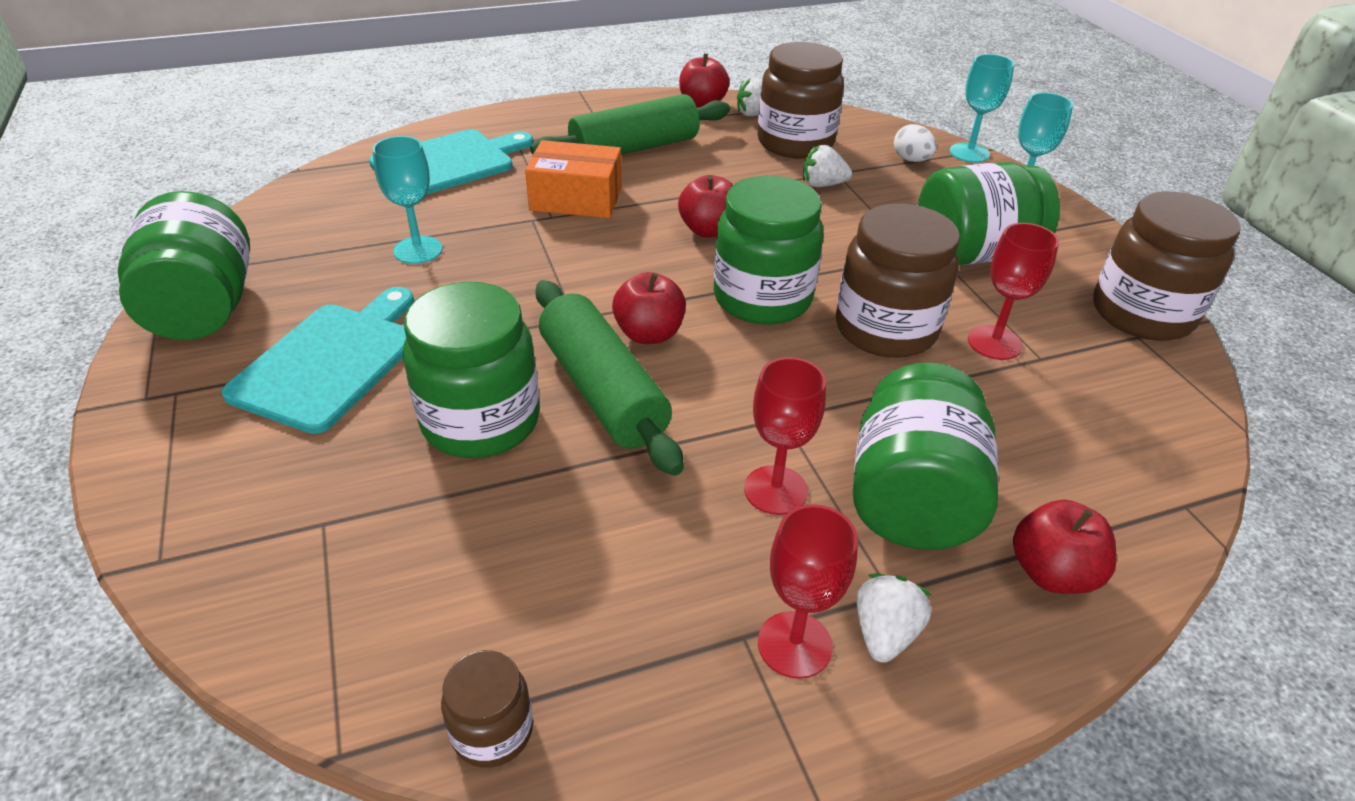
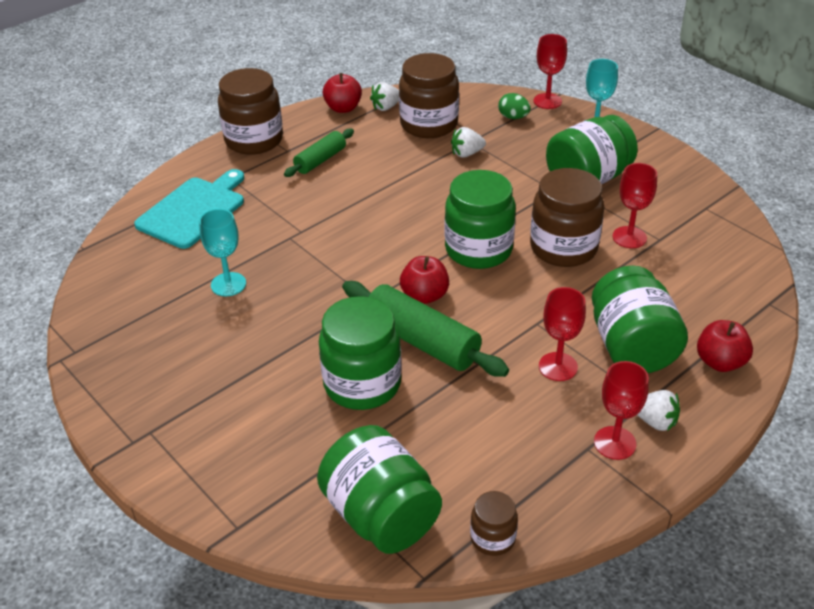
camera: 20 degrees left, 0 degrees up
green jar [118,191,250,340] -> green jar moved to [317,425,442,554]
turquoise cutting board [221,287,414,434] -> none
orange box [525,140,622,218] -> none
green rolling pin [530,94,730,155] -> green rolling pin [284,129,354,177], size x0.60
red apple [678,175,733,237] -> none
white strawberry [857,574,931,663] -> white strawberry turned 120 degrees clockwise [637,390,680,431]
white egg [894,124,937,162] -> green egg [498,93,531,119]
turquoise goblet [950,54,1014,163] -> red goblet [533,34,567,109]
brown jar [1093,192,1241,341] -> brown jar moved to [218,68,283,155]

